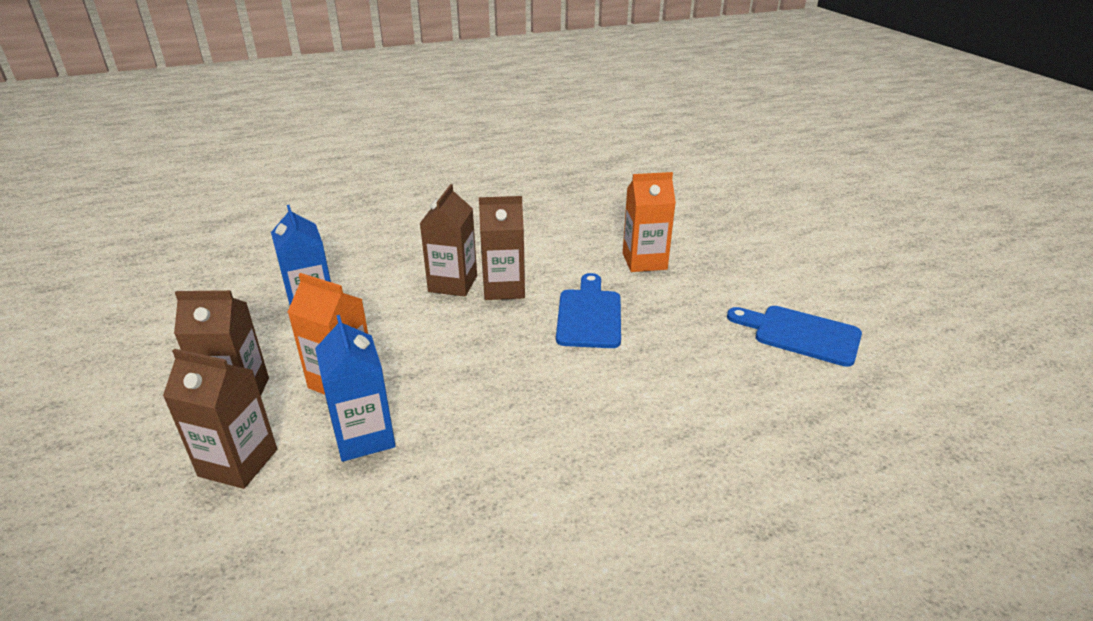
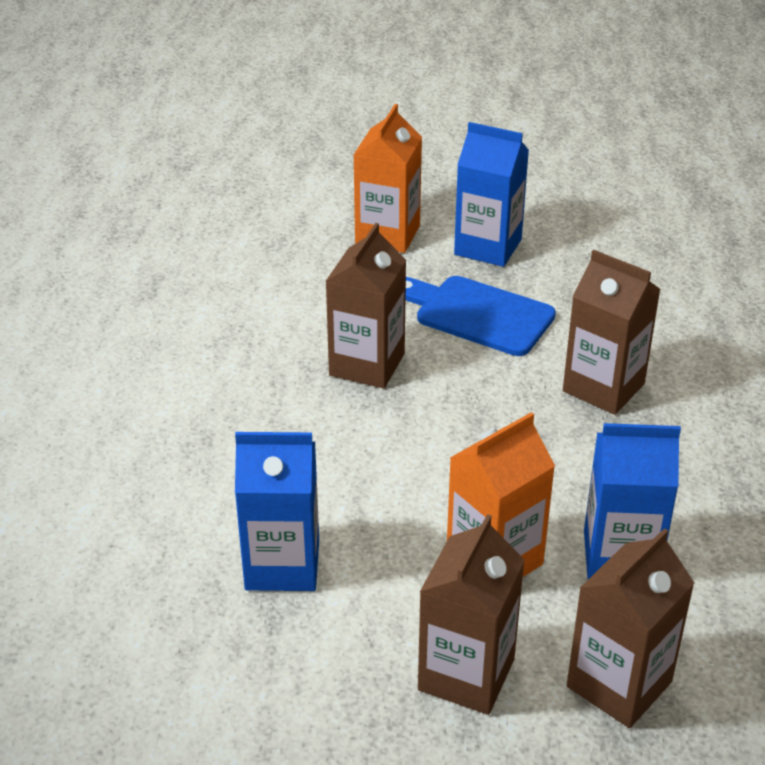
camera: 65 degrees left, 5 degrees up
brown carton [420,184,477,296] -> brown carton moved to [563,250,661,415]
blue cutting board [727,306,862,367] -> none
none -> blue carton [454,122,529,267]

